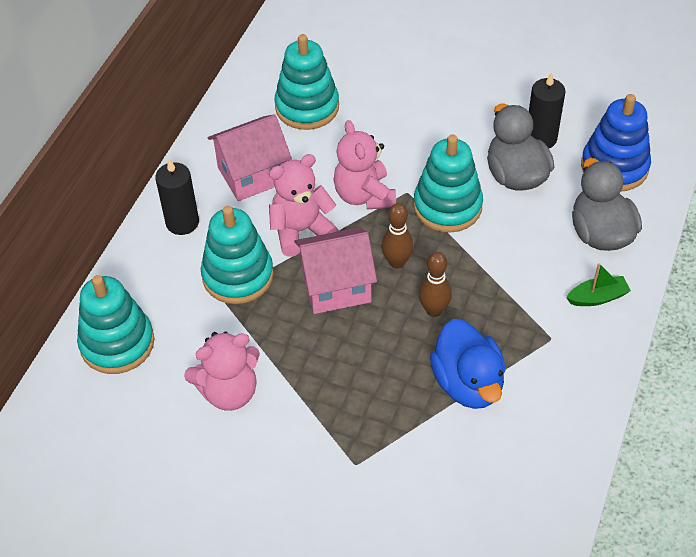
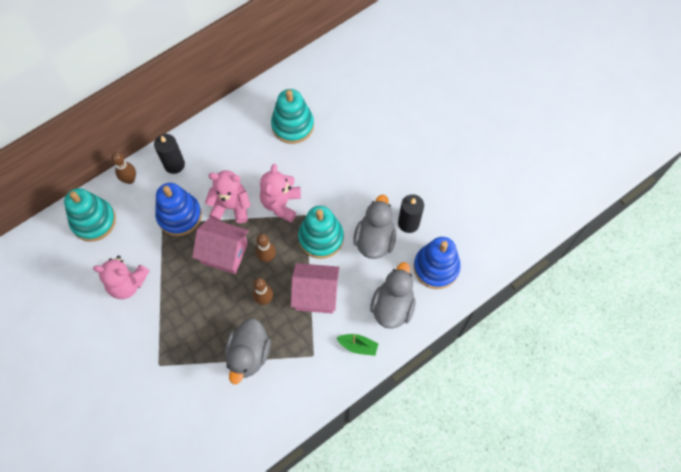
camera: 30 degrees right, 15 degrees up
turquoise stacking toy [201,206,274,304] -> blue stacking toy [155,183,202,236]
pink house [207,114,292,201] -> pink house moved to [291,263,339,314]
blue duck [430,319,506,409] -> grey duck [225,318,271,384]
none -> brown bowling pin [111,152,136,184]

